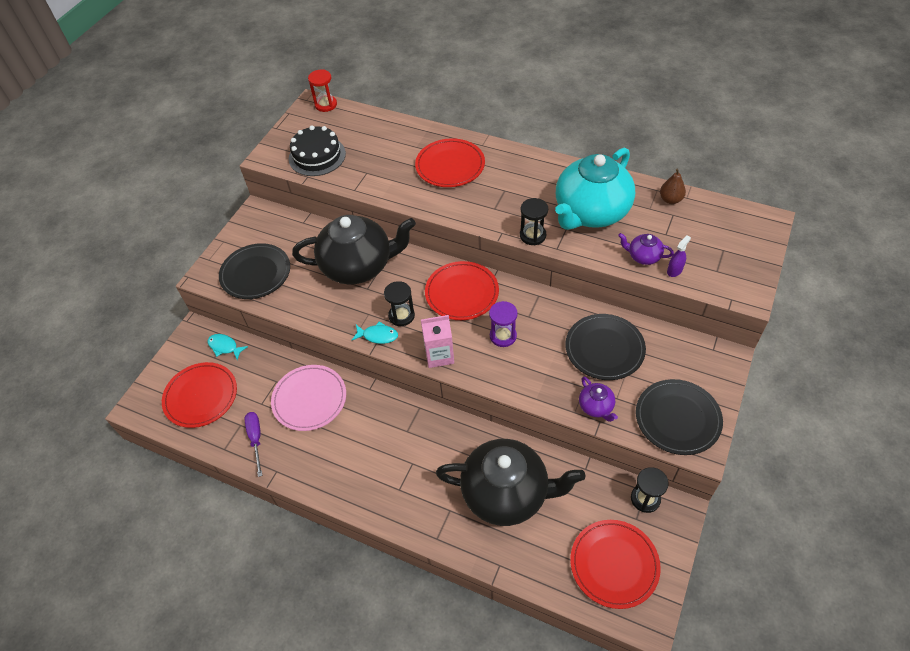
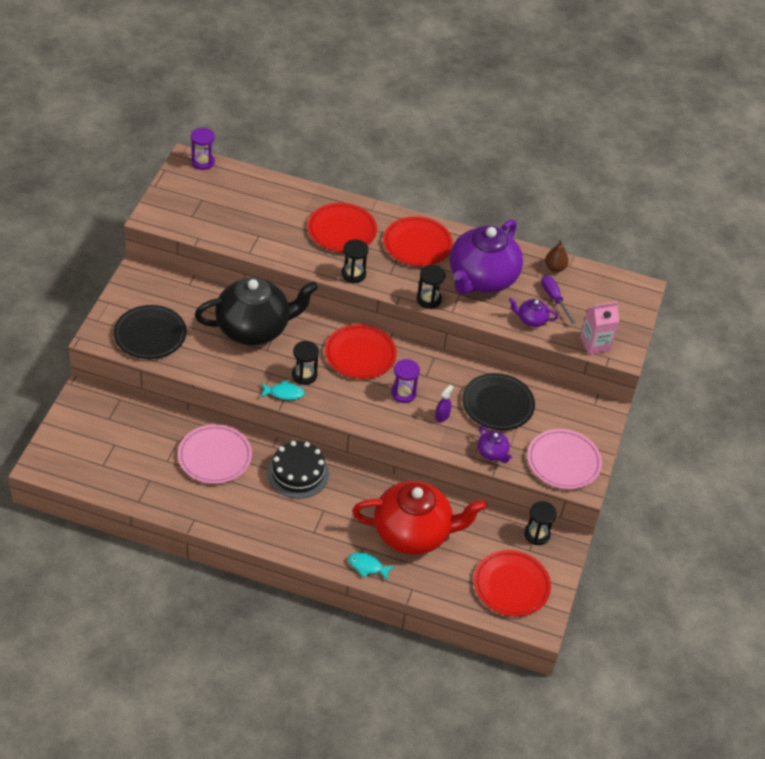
camera: 15 degrees left, 5 degrees down
red plate [162,362,237,428] -> red plate moved to [383,216,453,266]
turquoise fish [208,334,248,360] -> turquoise fish moved to [348,552,394,580]
purple screwdriver [245,412,263,477] -> purple screwdriver moved to [541,275,576,324]
black cake [289,125,346,176] -> black cake moved to [267,441,329,499]
red hourglass [308,69,337,112] -> purple hourglass [191,128,215,170]
pink carton [421,315,454,368] -> pink carton moved to [580,301,619,355]
black teapot [436,439,585,526] -> red teapot [352,481,486,555]
turquoise teapot [555,148,635,230] -> purple teapot [450,219,523,294]
black plate [636,379,723,455] -> pink plate [527,429,602,489]
purple spray bottle [667,235,691,277] -> purple spray bottle moved to [435,385,454,422]
none -> black hourglass [341,239,369,283]

